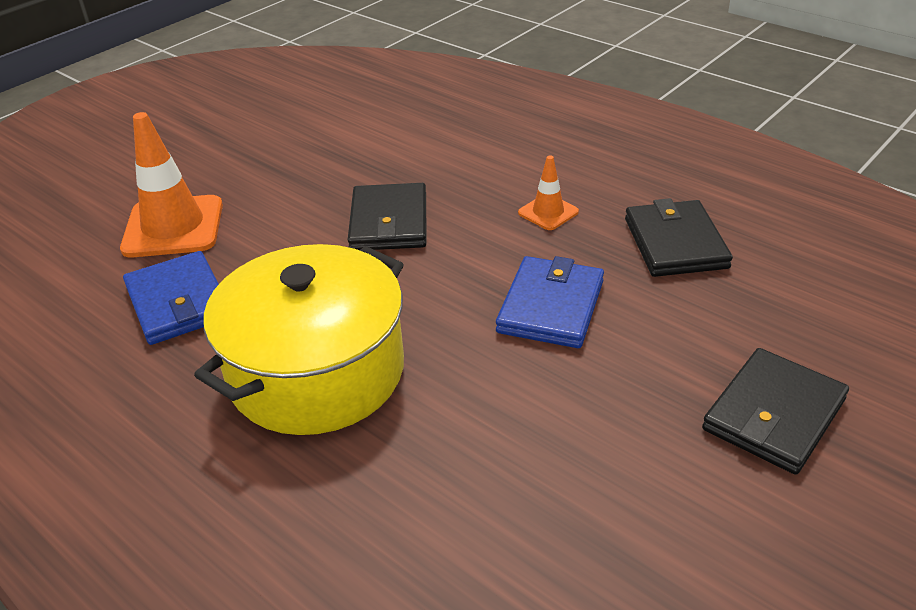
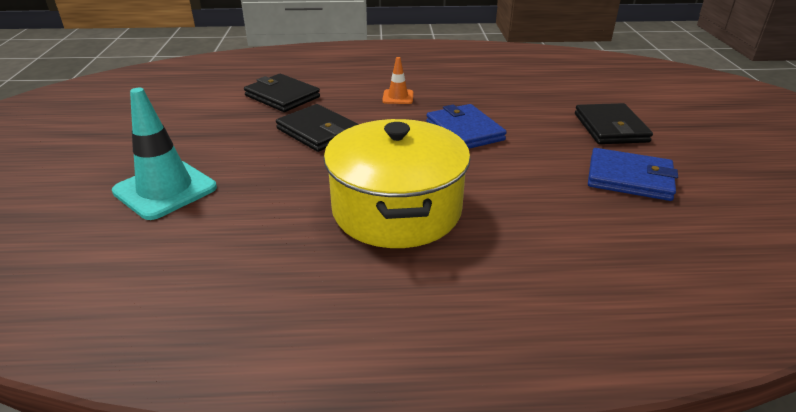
camera: 45 degrees left, 5 degrees down
orange traffic cone [120,112,223,258] -> turquoise traffic cone [112,88,217,220]
blue wallet [123,251,219,345] -> blue wallet moved to [588,148,678,201]
black wallet [625,198,733,277] -> black wallet moved to [244,74,320,112]

